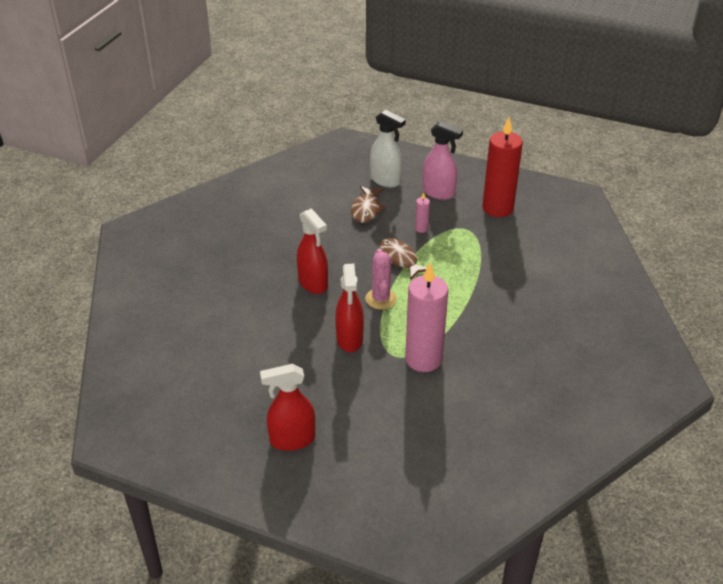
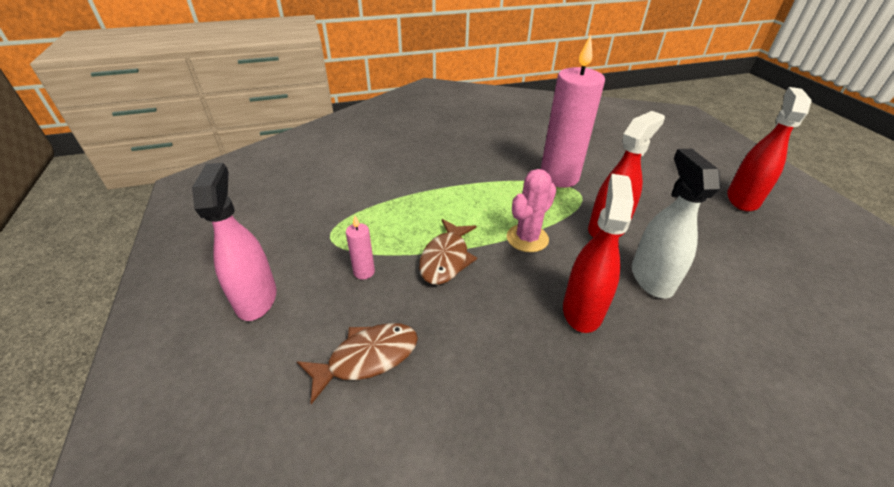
camera: 130 degrees left, 0 degrees up
red spray bottle [260,364,315,451] -> red spray bottle turned 105 degrees counterclockwise [727,87,812,211]
white spray bottle [370,110,406,188] -> white spray bottle moved to [632,149,720,299]
red candle [482,117,523,217] -> none

